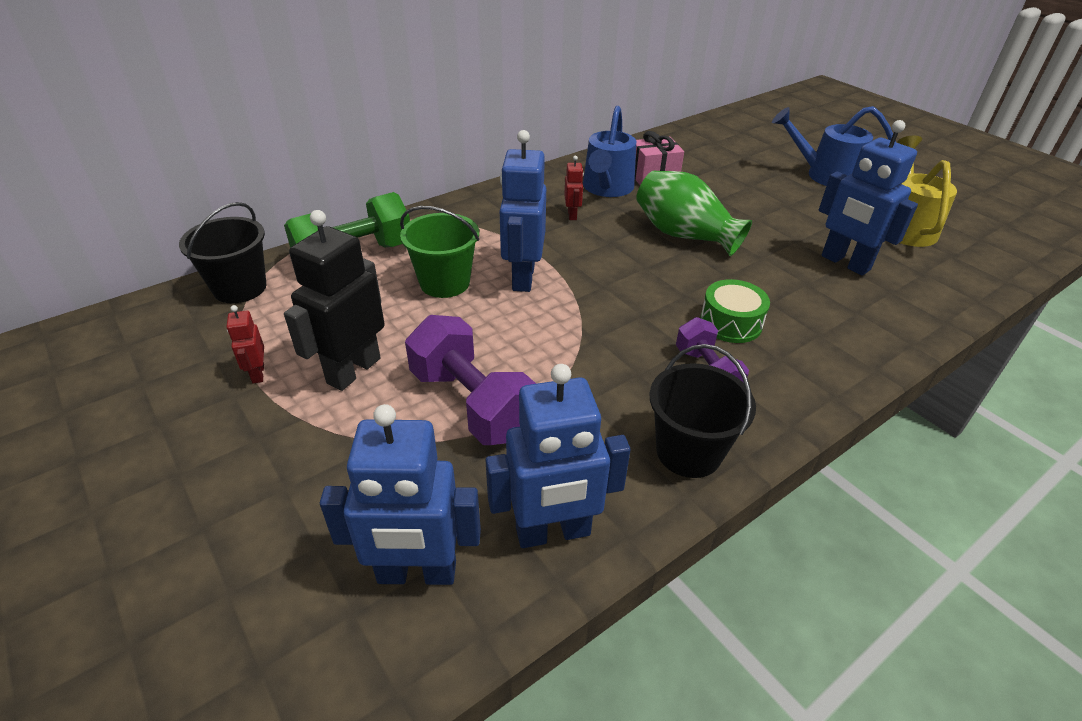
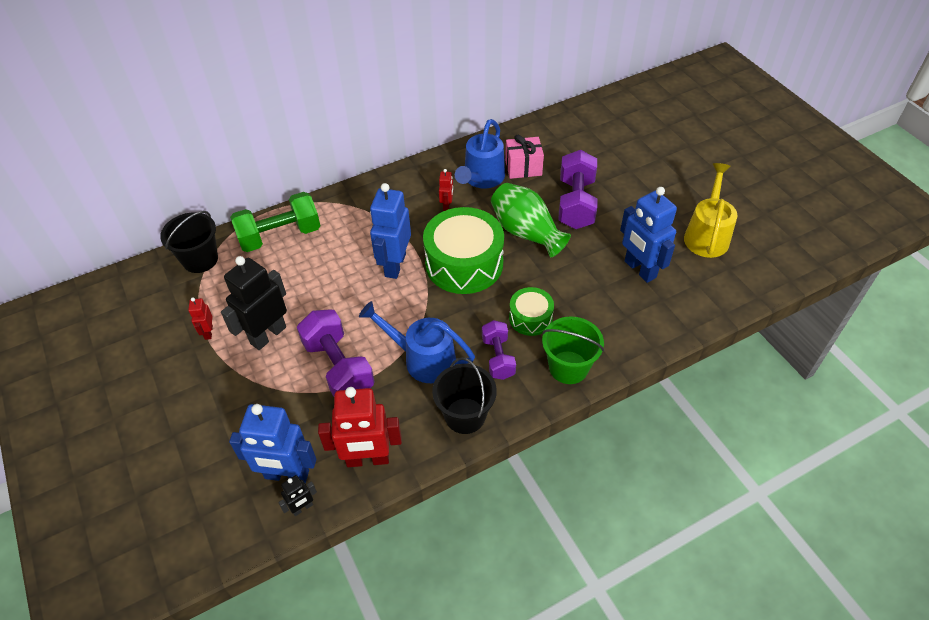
camera: 10 degrees right, 10 degrees up
green bucket [400,206,479,298] -> green bucket moved to [542,316,604,384]
blue robot [486,364,631,548] -> red robot [318,387,402,467]
blue watering can [772,106,896,186] -> blue watering can moved to [359,301,475,383]
none -> black robot [278,475,317,516]
none -> green drum [423,207,504,294]
none -> purple dumbbell [559,150,597,229]

